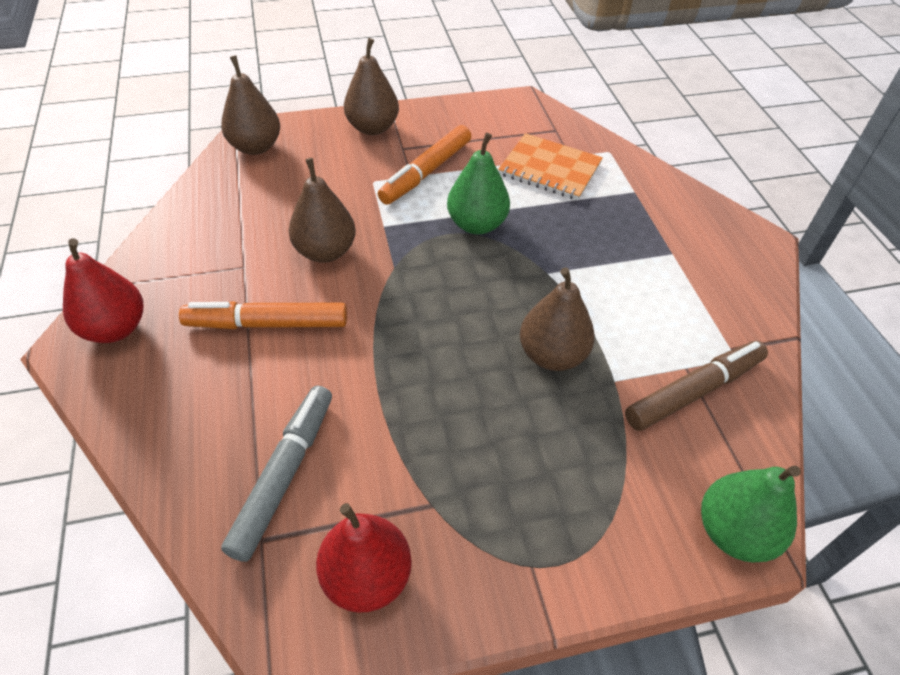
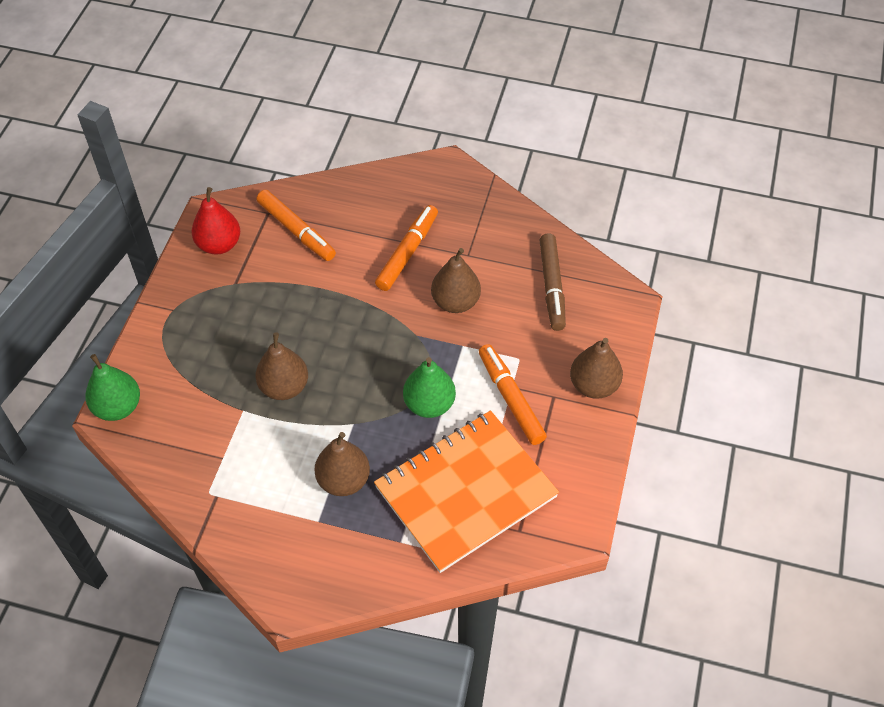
camera: 120 degrees right, 5 degrees up
red pear [63,238,143,343] -> none
brown pear [221,55,280,155] -> brown pear moved to [314,432,370,496]
grey marker [221,385,332,562] -> orange marker [256,190,336,261]
orange notebook [498,133,603,200] -> orange notebook [374,410,559,573], size x1.75
brown marker [625,341,768,431] -> brown marker moved to [540,233,566,331]

